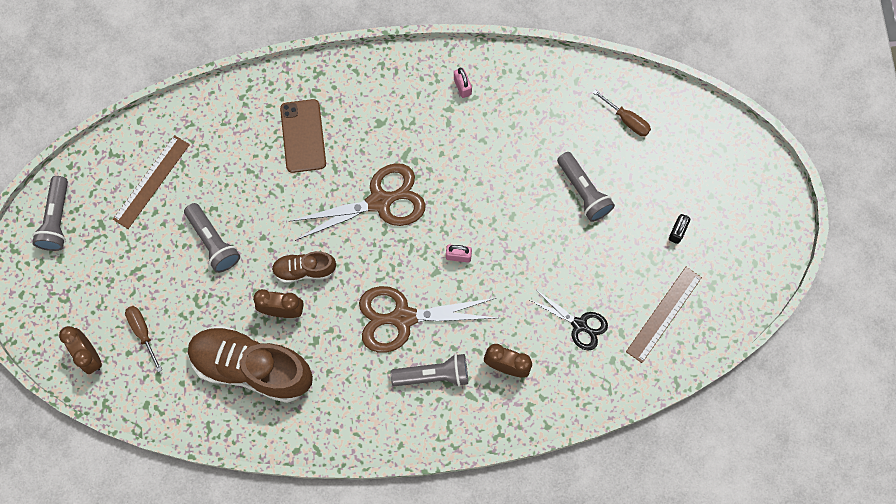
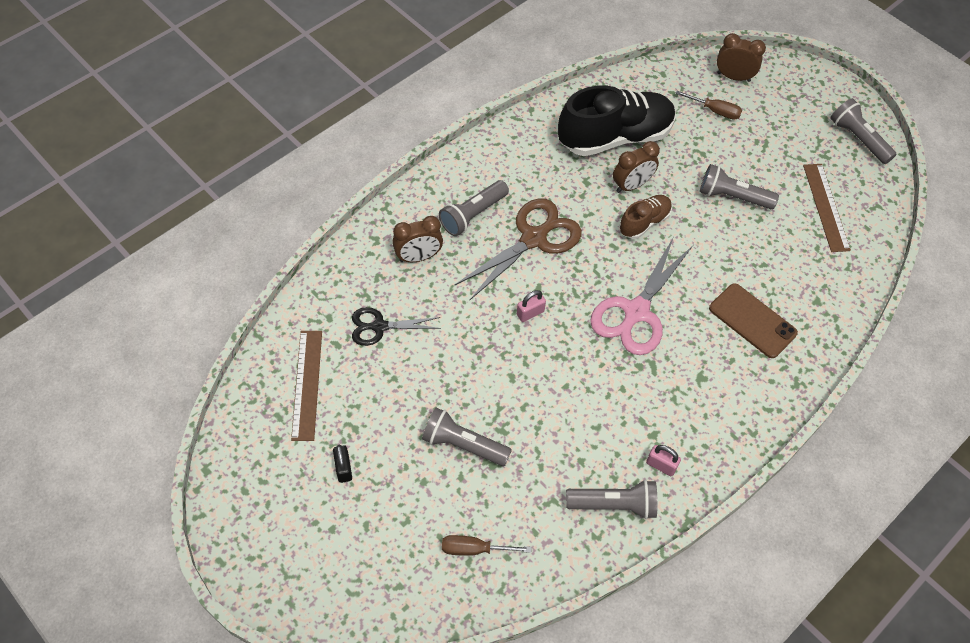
camera: 140 degrees right, 15 degrees down
brown shoe [188,325,313,403] -> black shoe [558,85,676,156]
brown scissors [289,163,426,241] -> pink scissors [590,238,693,355]
none -> grey flashlight [566,480,658,519]

